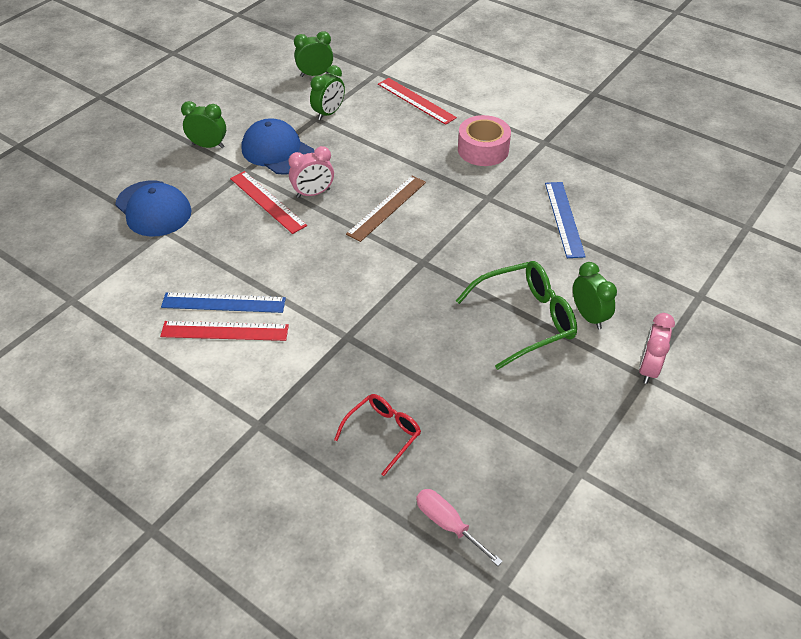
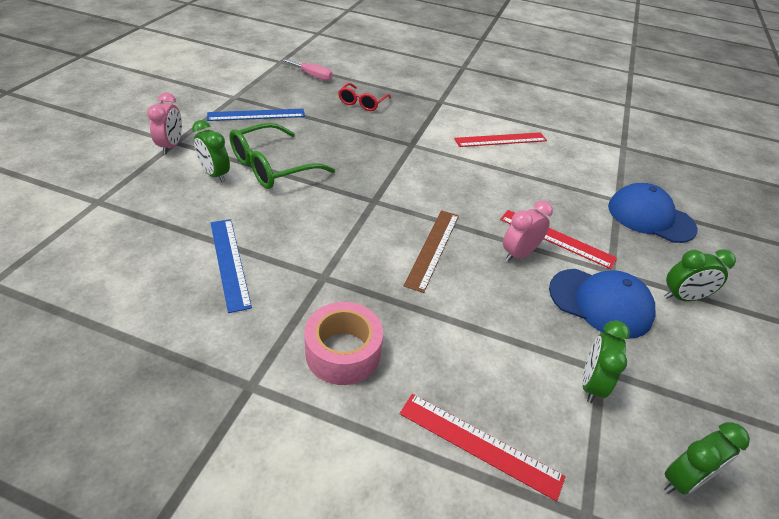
camera: 160 degrees right, 5 degrees down
blue ruler [161,292,286,313] -> blue ruler moved to [207,109,305,121]

